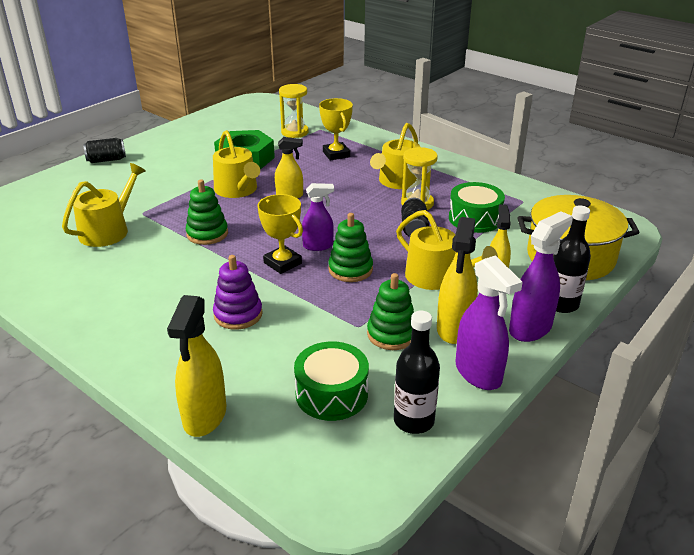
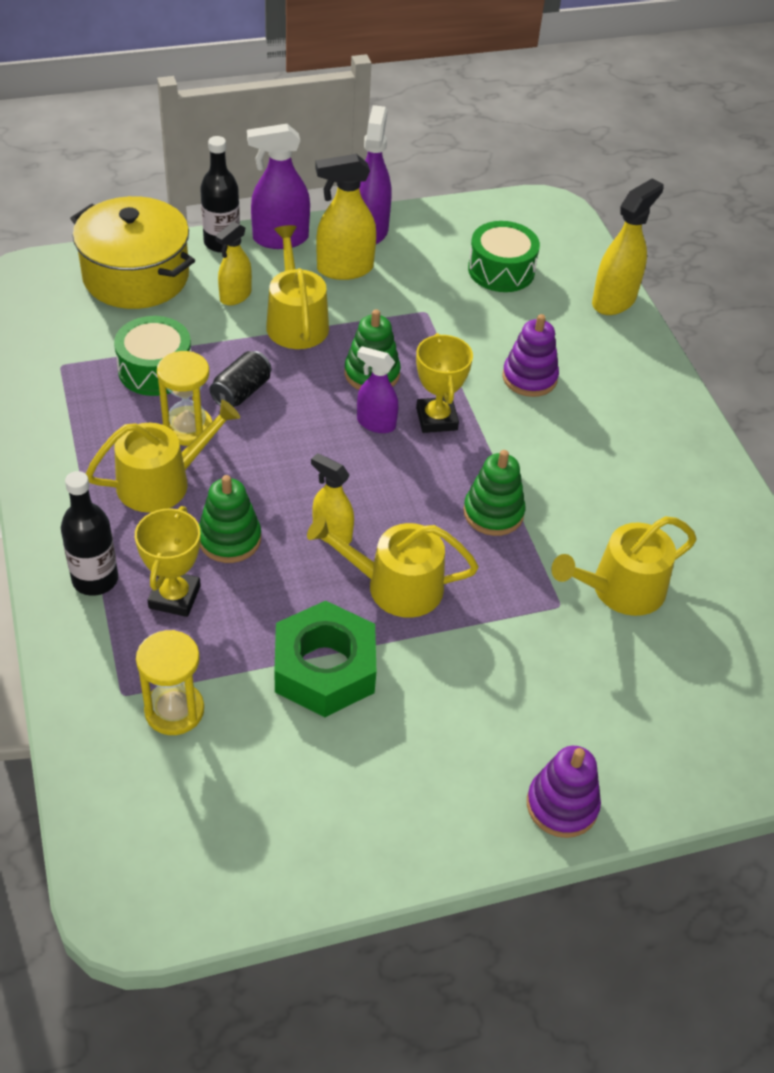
camera: 150 degrees left, 15 degrees up
black can [83,138,126,163] -> purple stacking toy [527,746,601,838]
yellow watering can [213,130,260,198] -> yellow watering can turned 90 degrees counterclockwise [307,516,479,618]
green stacking toy [367,273,414,350] -> green stacking toy moved to [199,475,261,563]
black bottle [394,310,440,434] -> black bottle moved to [61,471,118,596]
yellow spray bottle [437,217,478,344] -> yellow spray bottle turned 150 degrees counterclockwise [315,154,376,280]

